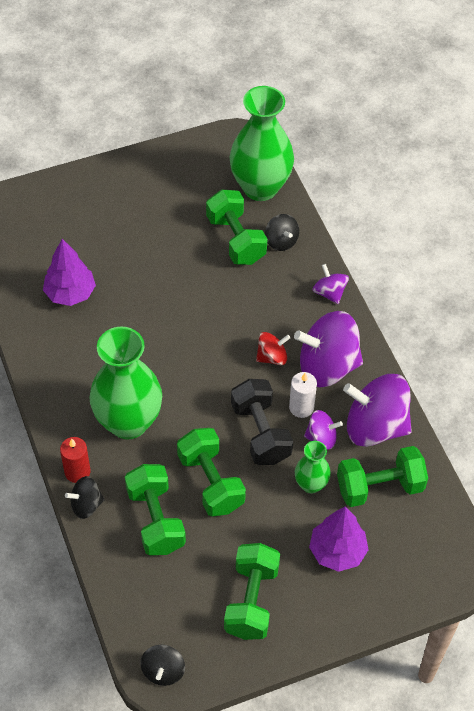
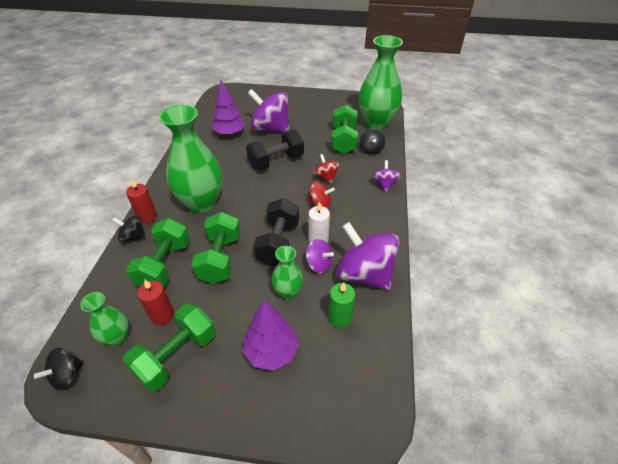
camera: 30 degrees right, 10 degrees down
purple spinning top [294,311,363,387] -> purple spinning top moved to [248,89,290,132]
green dumbbell [337,446,428,507] -> green candle [328,282,355,328]
none -> green vase [80,292,129,346]
none -> red candle [137,280,174,325]
none -> black dumbbell [246,130,304,170]
none -> red spinning top [313,154,339,184]

